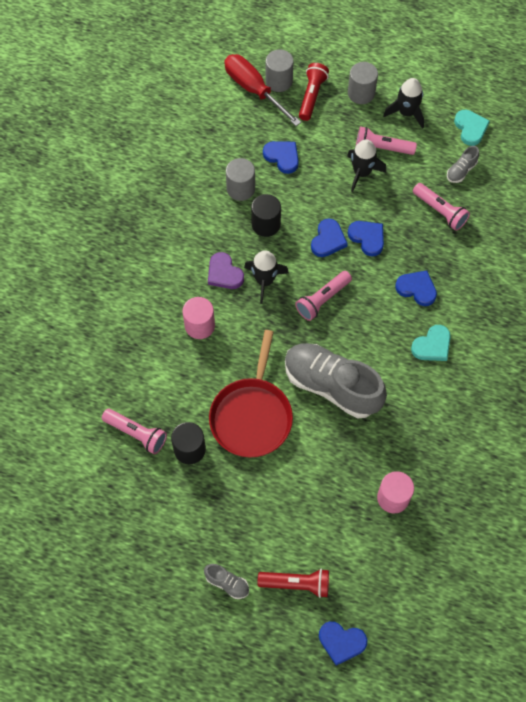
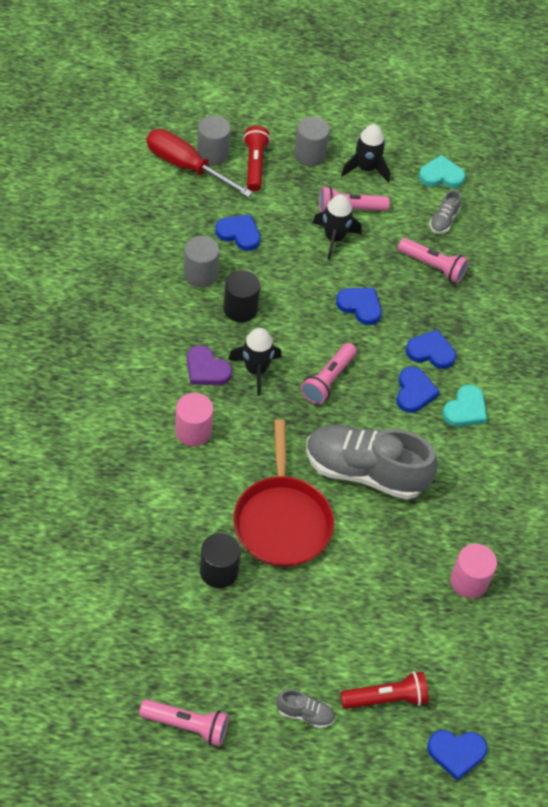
camera: 20 degrees left, 10 degrees down
pink flashlight [102,409,167,454] -> pink flashlight moved to [139,699,229,746]
blue heart [311,219,348,257] -> blue heart moved to [396,367,440,413]
turquoise heart [454,110,490,146] -> turquoise heart turned 60 degrees counterclockwise [419,155,465,188]

